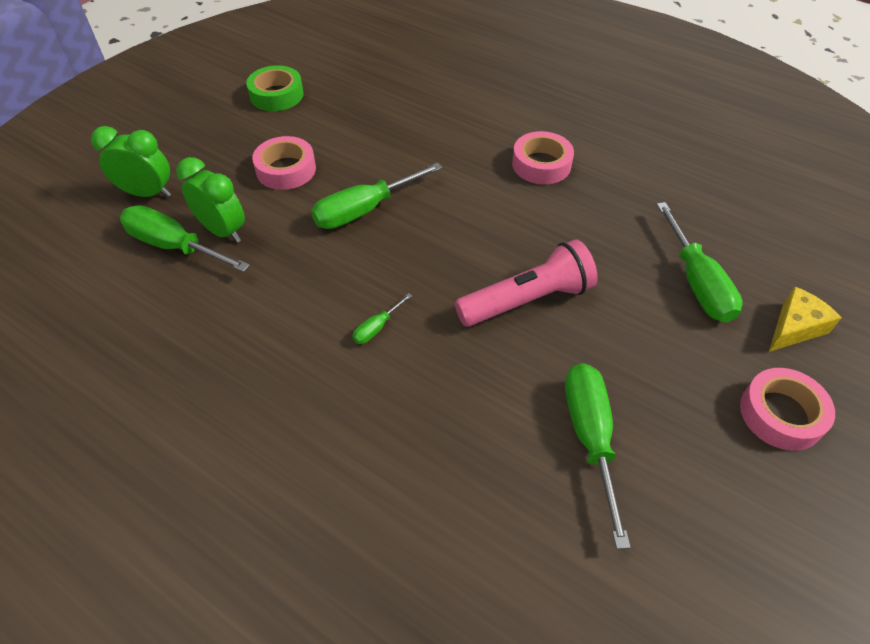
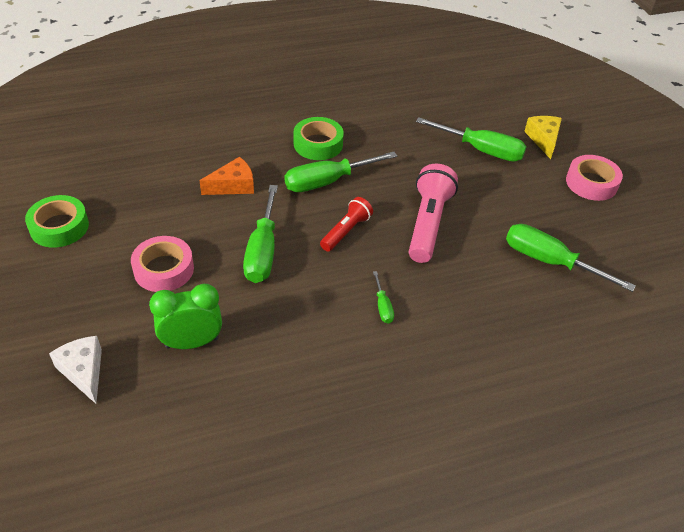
camera: 55 degrees left, 5 degrees down
green clock [91,126,171,197] -> white cheese [49,336,102,404]
green screwdriver [120,205,250,272] -> green screwdriver moved to [285,152,397,192]
pink tape [512,131,574,184] -> green tape [294,117,344,160]
none -> orange cheese [200,157,254,195]
none -> red flashlight [320,197,373,251]

